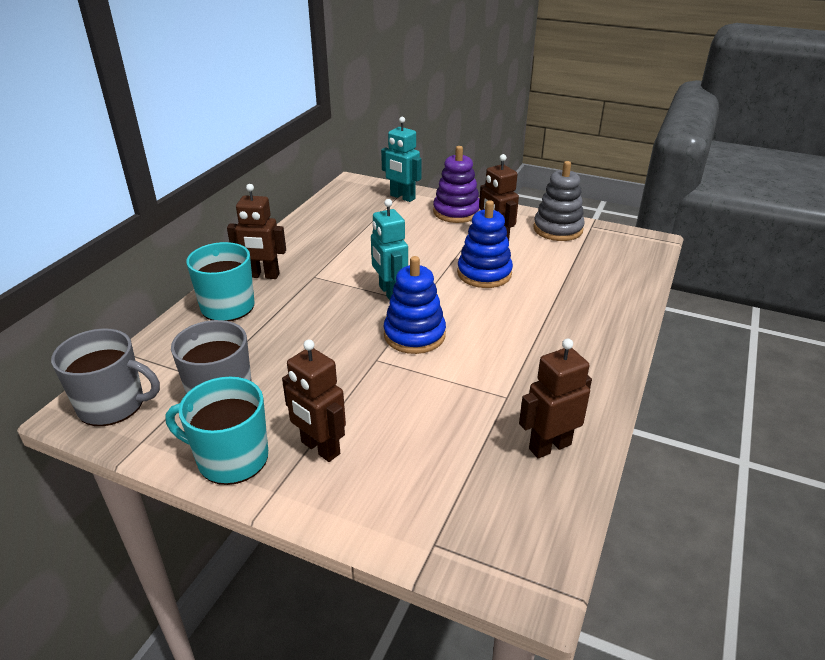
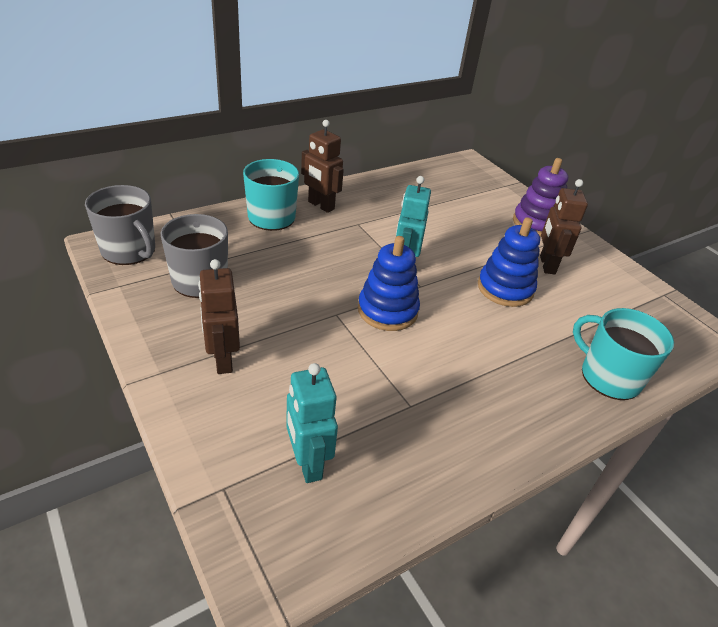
camera: 30 degrees right, 5 degrees up
turquoise mug [165,377,268,485] -> turquoise mug moved to [573,308,674,400]
turquoise robot [381,117,422,202] -> turquoise robot moved to [286,363,338,483]
brown robot [519,339,592,459] -> none
grey stacking toy [533,161,585,241] -> none

